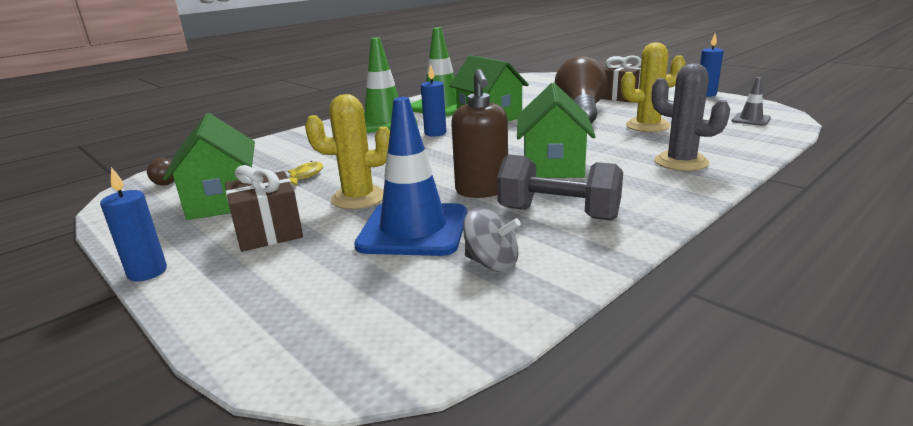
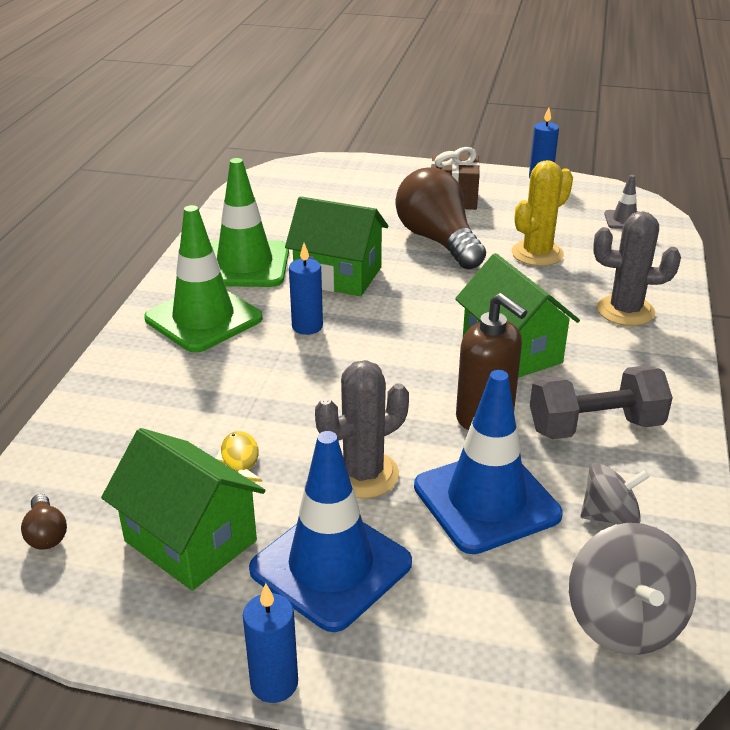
camera: 35 degrees left, 10 degrees up
brown gift [225,165,303,252] -> blue traffic cone [249,431,412,632]
yellow cactus [305,94,390,209] -> grey cactus [315,360,409,499]
none -> grey spinning top [569,523,696,655]

